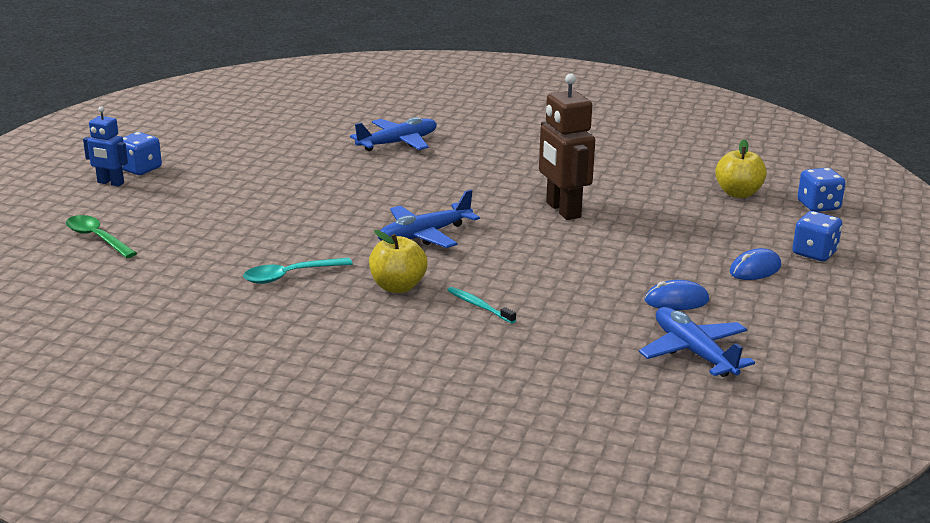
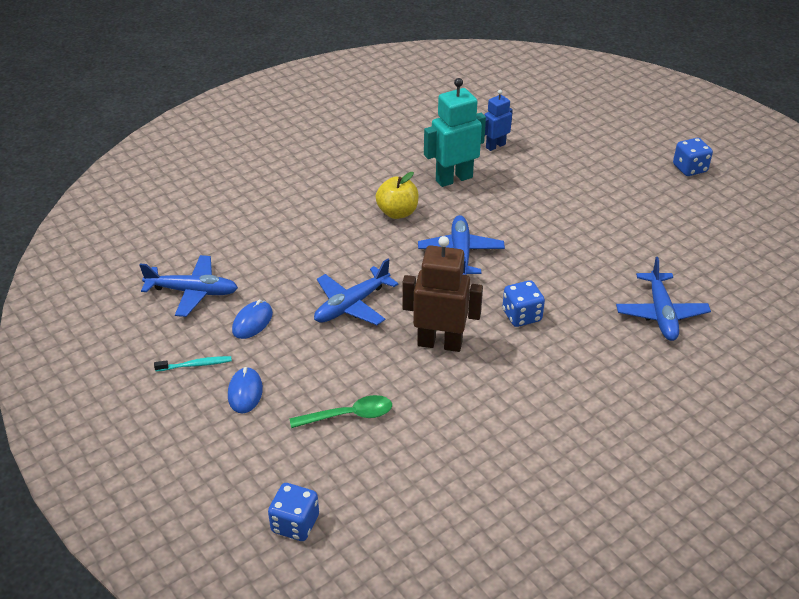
camera: 125 degrees right, 15 degrees up
green spoon [66,215,137,258] -> green spoon moved to [289,395,392,428]
blue robot [83,106,128,187] -> blue robot moved to [485,90,513,151]
turquoise spoon [243,258,353,284] -> turquoise robot [424,78,486,187]
turquoise toothbrush [447,287,516,323] -> turquoise toothbrush moved to [154,356,232,372]
yellow apple [715,139,767,198] -> none
blue dice [792,211,842,261] -> blue dice moved to [502,280,545,327]
none -> blue plane [314,259,398,325]

